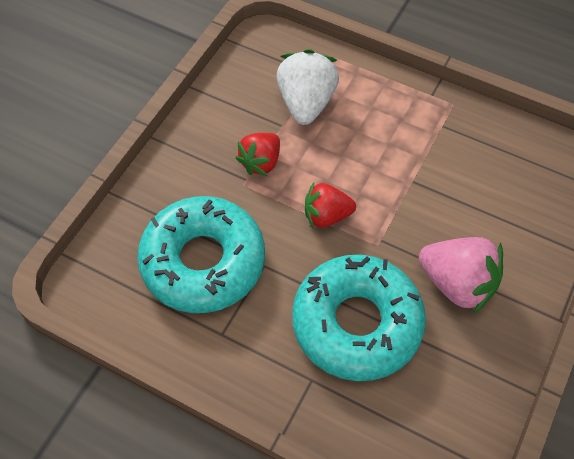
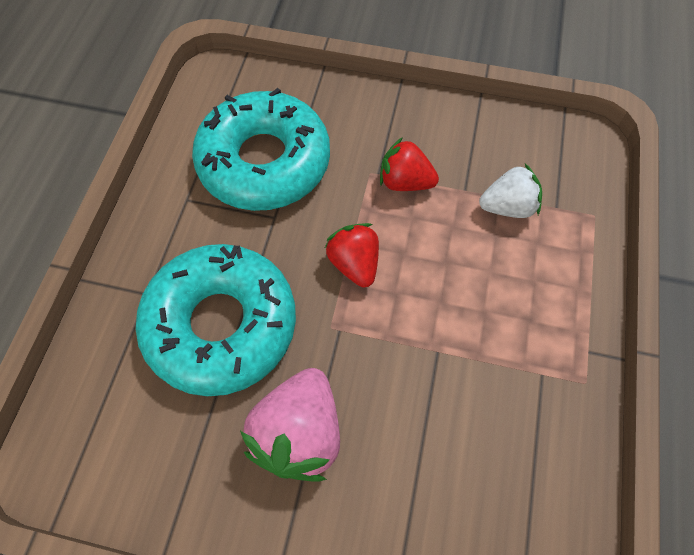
camera: 75 degrees right, 5 degrees up
white strawberry [277,49,339,125] -> white strawberry [479,164,542,218], size x0.66

